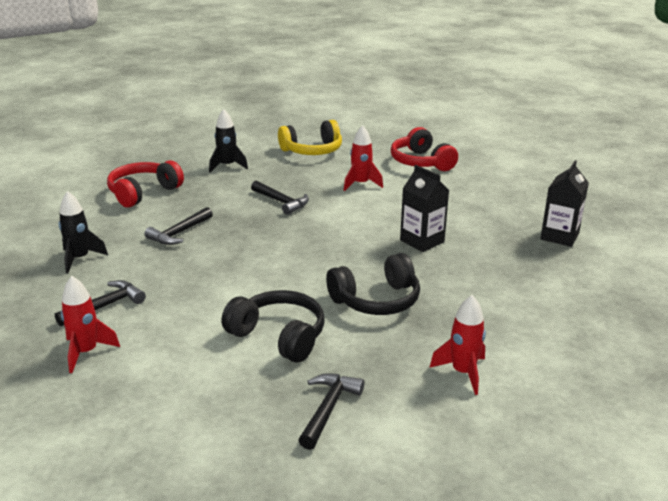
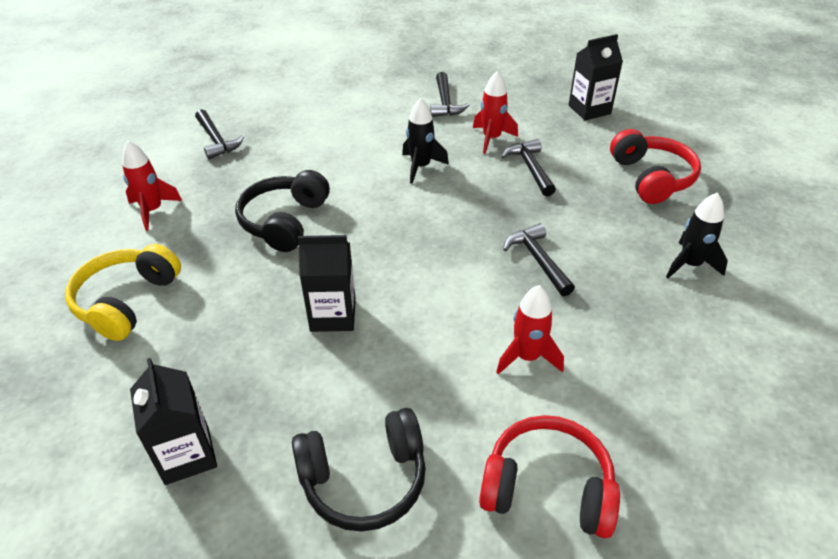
camera: 130 degrees right, 15 degrees up
black rocket [59,191,108,273] -> black rocket moved to [402,98,449,184]
red rocket [61,276,120,373] -> red rocket moved to [473,71,518,154]
black headphones [221,290,325,363] -> black headphones moved to [292,408,426,532]
black hammer [251,181,309,215] -> black hammer turned 75 degrees clockwise [503,223,575,296]
yellow headphones [278,120,342,155] -> yellow headphones moved to [65,244,181,341]
none -> black carton [569,34,623,121]

